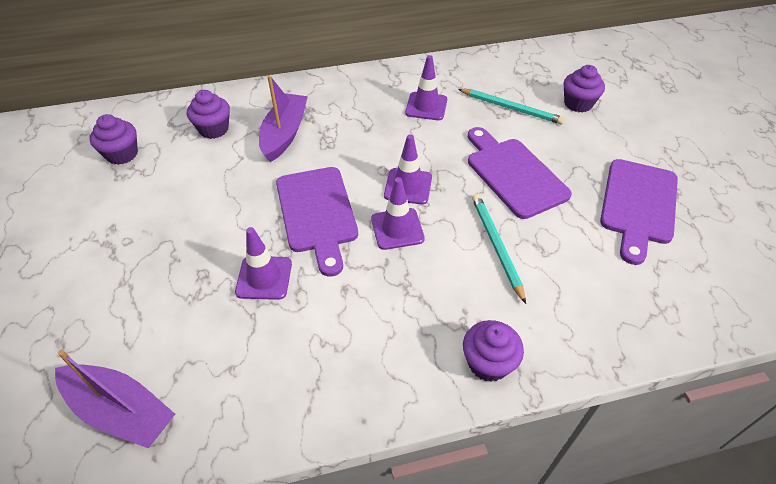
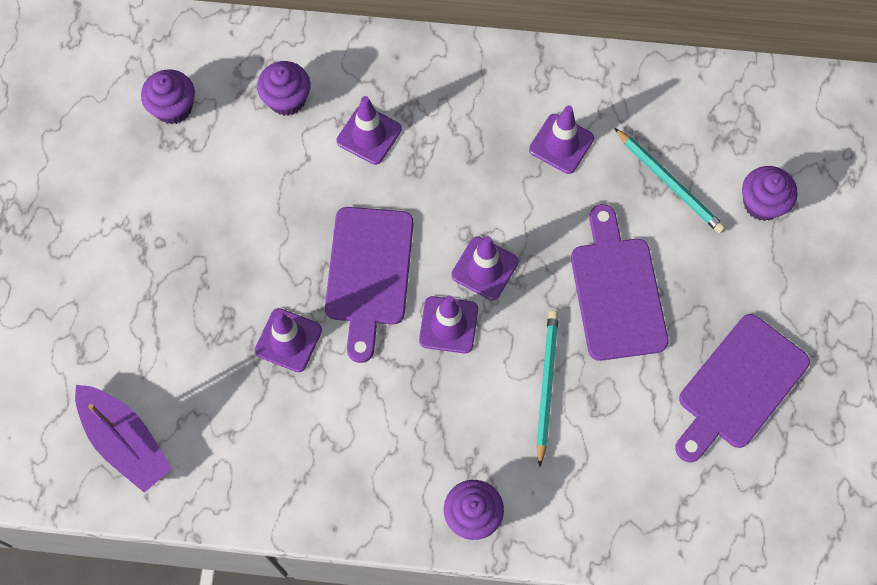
camera: 20 degrees right, 20 degrees up
purple boat [259,75,308,162] -> purple traffic cone [337,96,402,165]

